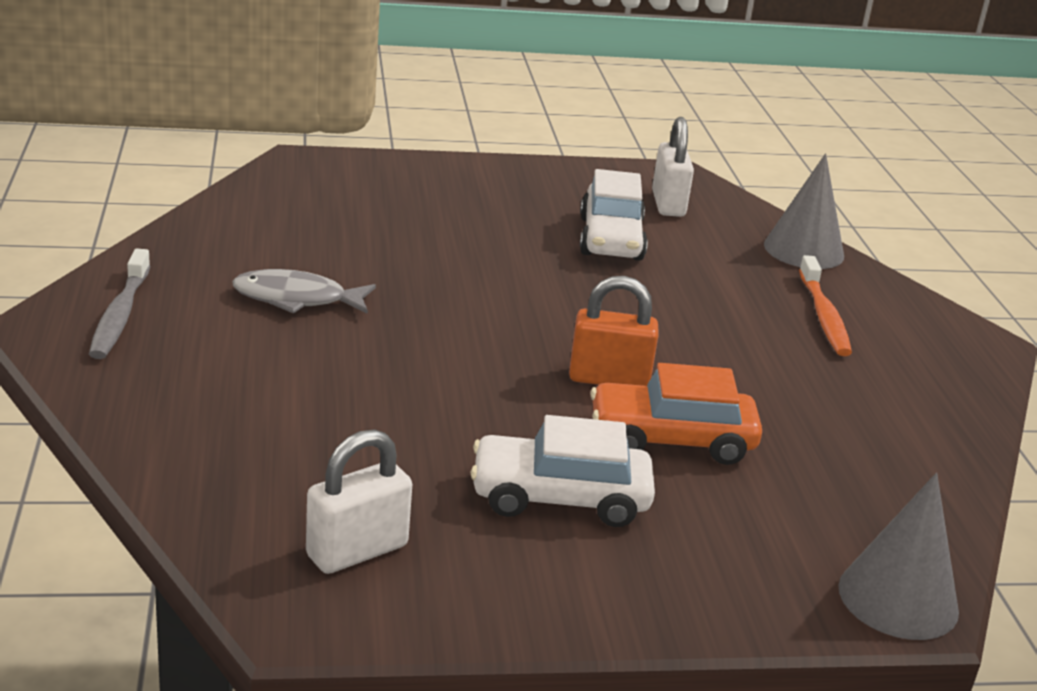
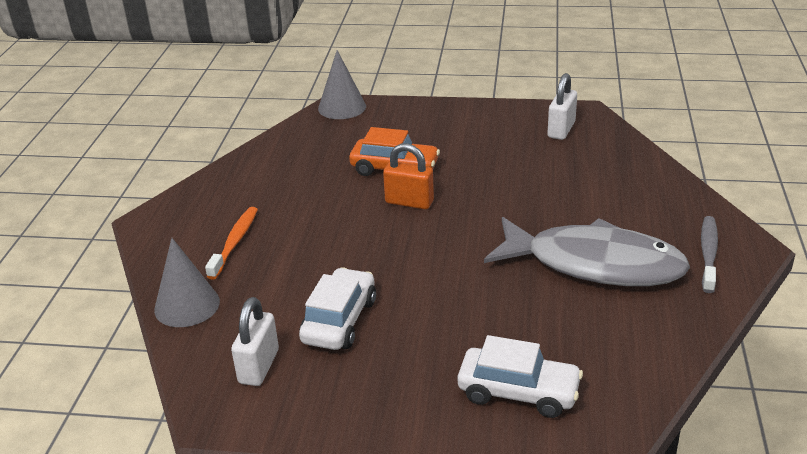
camera: 160 degrees left, 5 degrees up
grey fish [232,269,376,314] -> grey fish [484,217,690,286], size x2.04
white padlock [306,429,412,574] -> white padlock turned 45 degrees counterclockwise [547,73,577,140]
white car [470,415,655,527] -> white car moved to [458,335,583,418]

